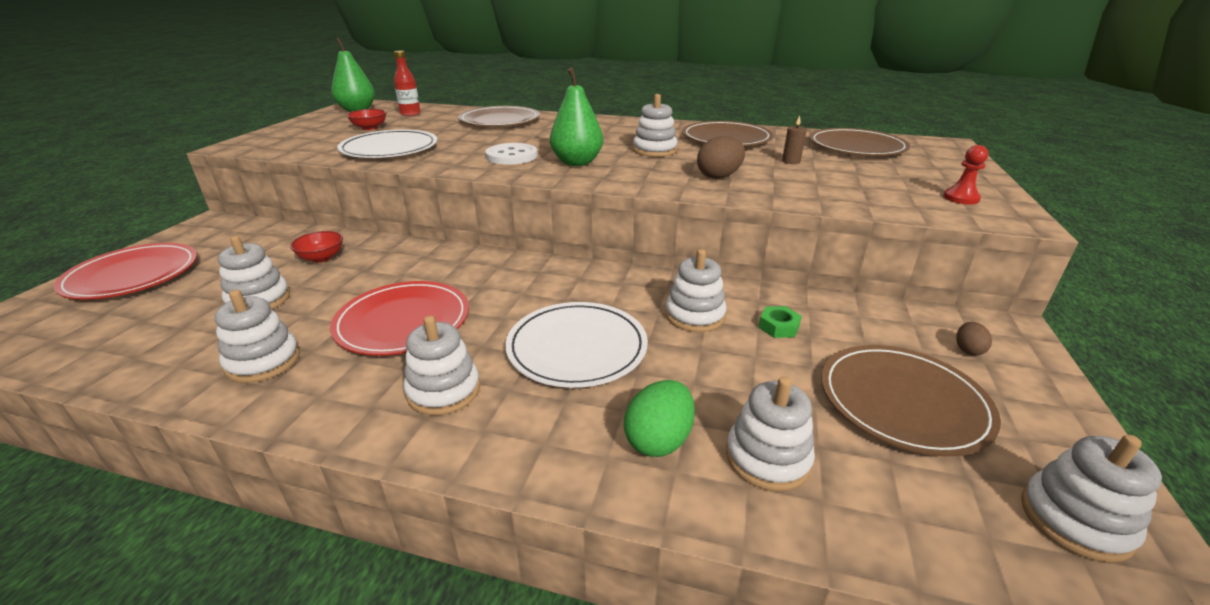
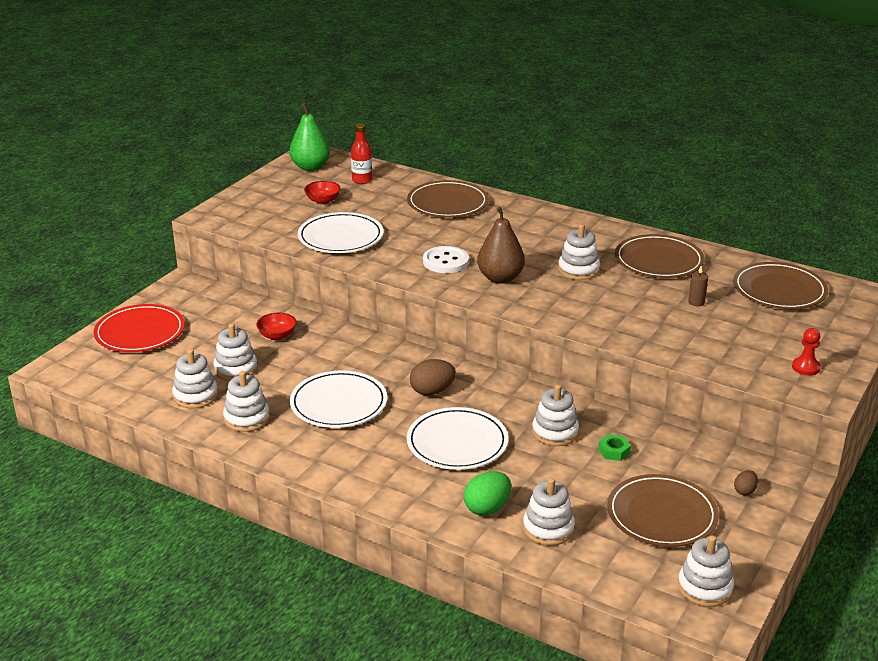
camera: 15 degrees right, 0 degrees up
red plate [330,281,469,356] -> white plate [290,371,387,428]
white stacking toy [403,316,480,415] -> white stacking toy moved to [172,349,218,408]
green pear [550,68,603,166] -> brown pear [477,206,525,284]
brown egg [697,136,745,179] -> brown egg moved to [410,359,456,396]

